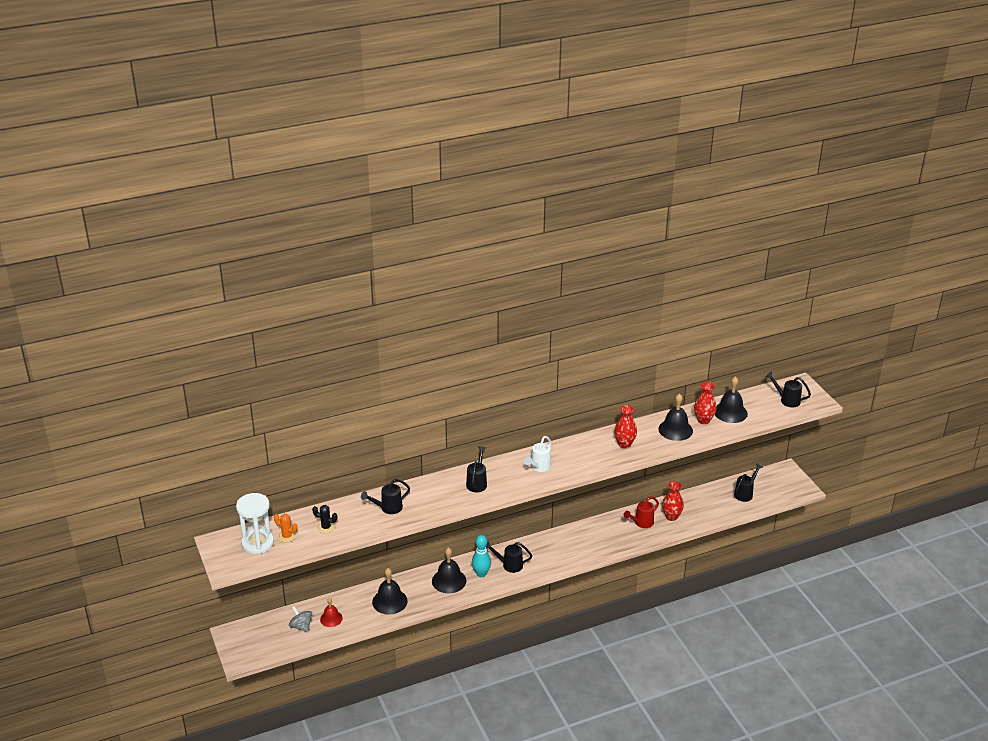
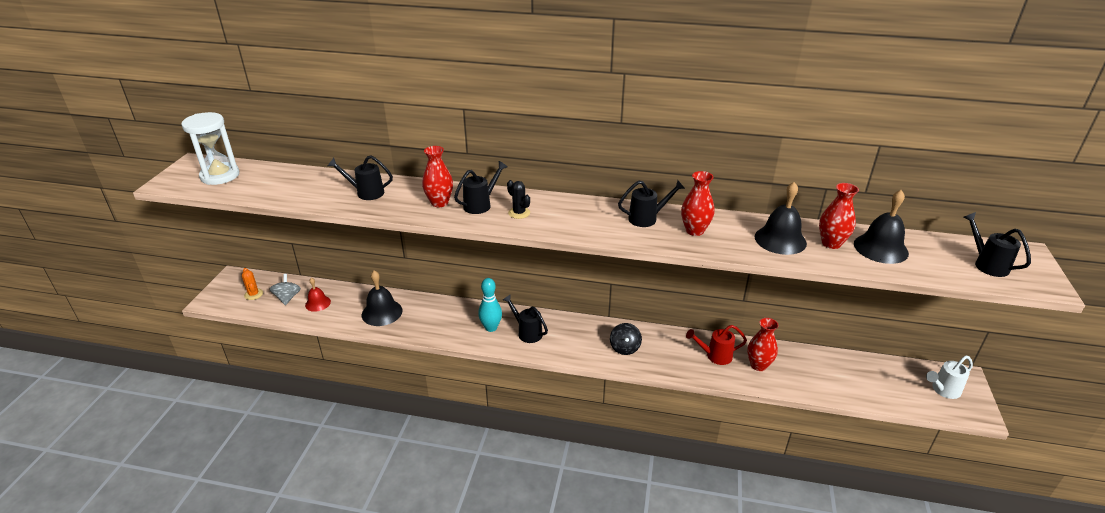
camera: 35 degrees right, 0 degrees up
orange cactus [274,514,297,542] -> orange cactus moved to [242,268,263,300]
black cactus [312,505,338,533] -> black cactus moved to [507,180,530,219]
black bell [432,547,466,594] -> none
white watering can [524,436,551,472] -> white watering can moved to [926,355,973,399]
black watering can [734,463,762,502] -> black watering can moved to [618,180,685,227]
none -> red vase [422,146,453,207]
none -> black spinning top [610,323,642,355]

